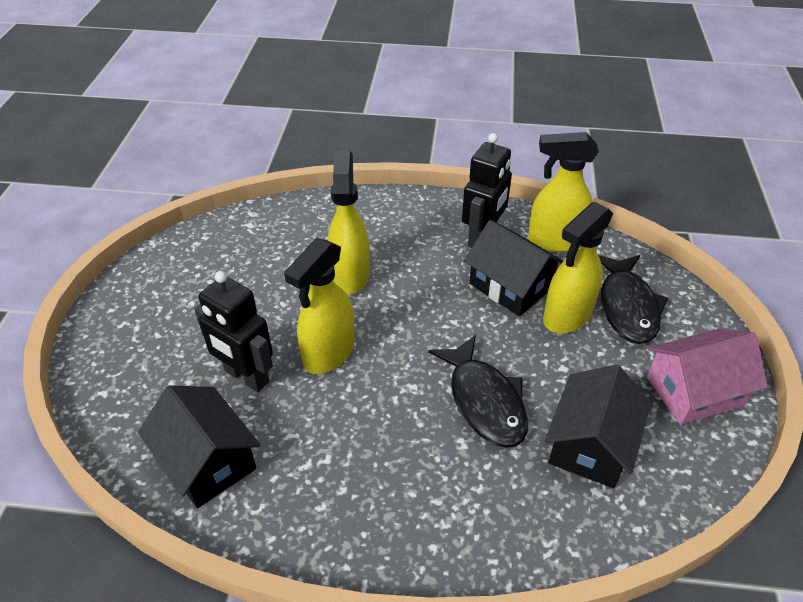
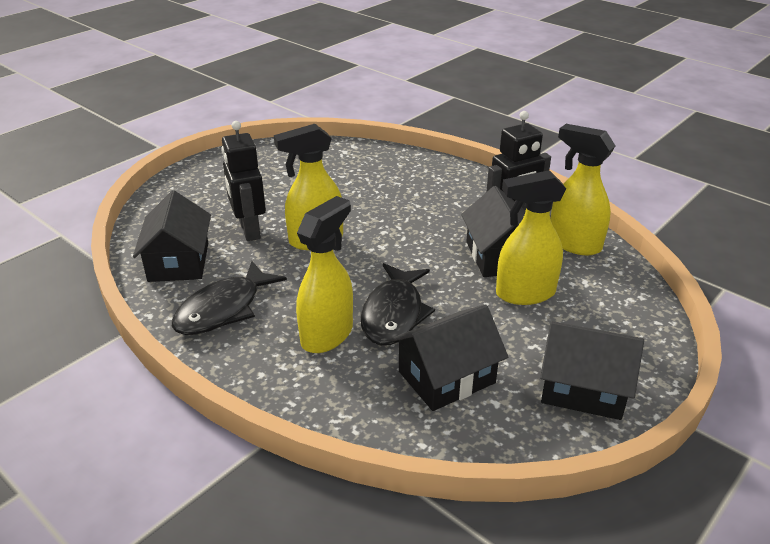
camera: 35 degrees right, 10 degrees down
yellow spray bottle [327,151,370,294] -> yellow spray bottle moved to [296,196,353,353]
black fish [598,255,668,344] -> black fish moved to [172,261,287,335]
pink house [647,329,768,425] -> black house [540,321,644,420]

